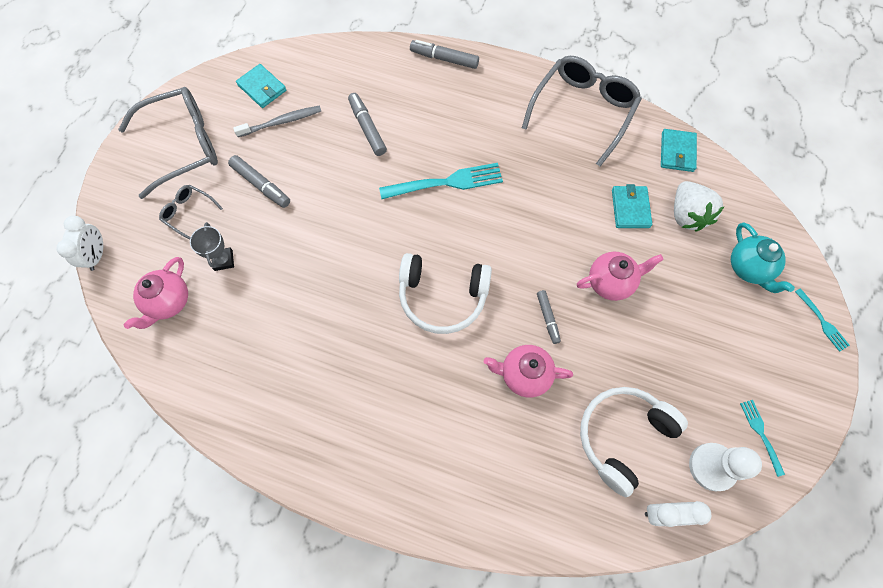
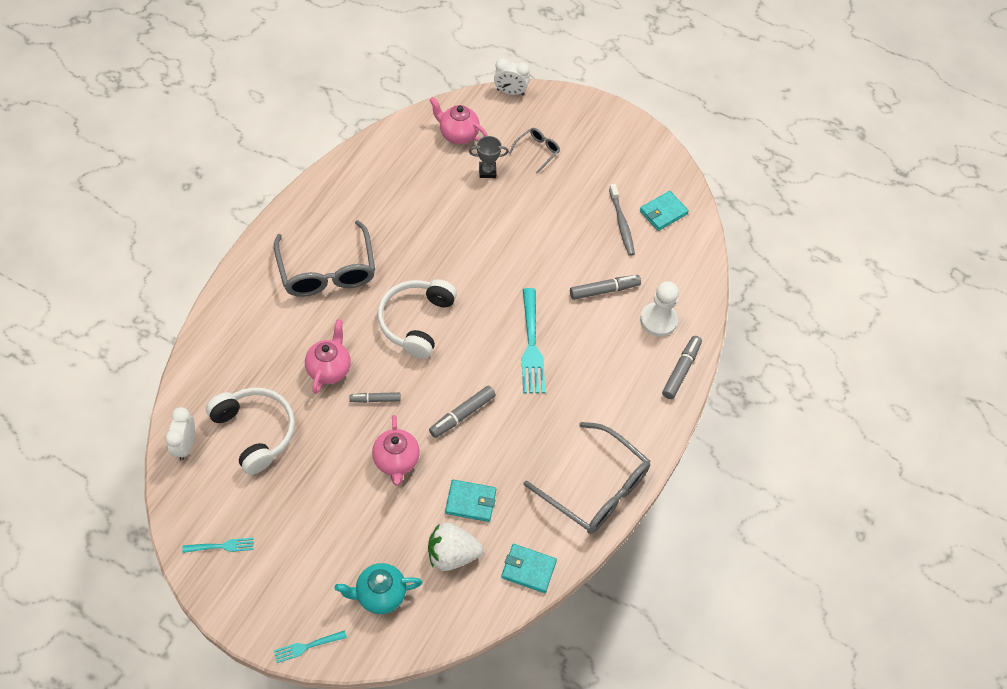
camera: 95 degrees right, 10 degrees down
grey glasses [118,87,218,199] -> grey glasses moved to [274,220,375,297]
grey marker [228,155,290,208] -> grey marker moved to [429,386,496,438]
white pawn [689,443,762,491] -> white pawn moved to [640,281,679,337]

